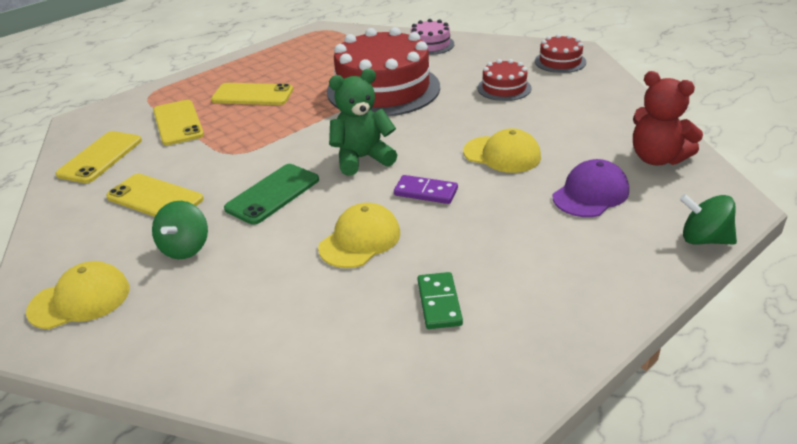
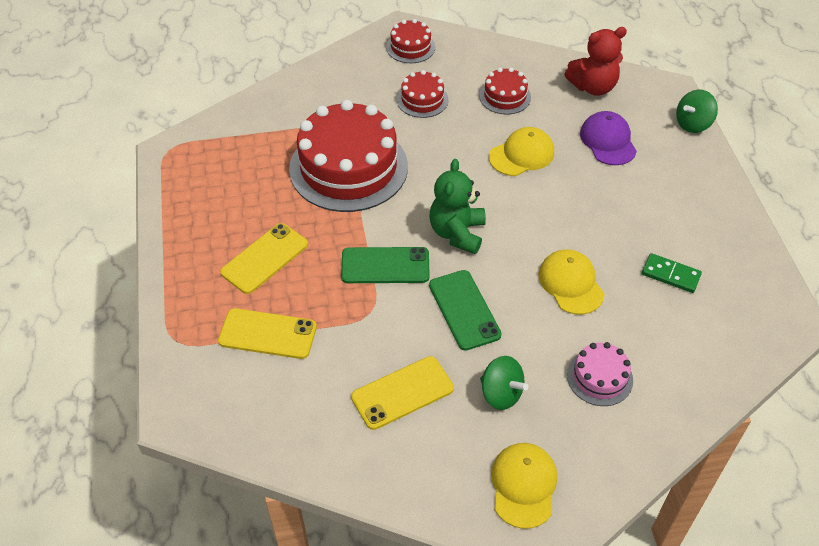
camera: 60 degrees left, 15 degrees up
yellow phone [55,131,142,183] -> none
purple domino [394,175,458,204] -> none
pink cake [411,19,454,55] -> pink cake moved to [567,342,633,406]
none -> green phone [341,247,430,283]
none -> red cake [479,68,531,114]

